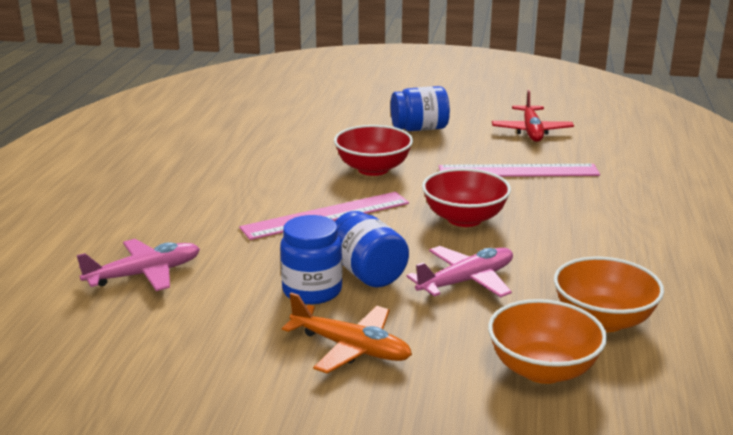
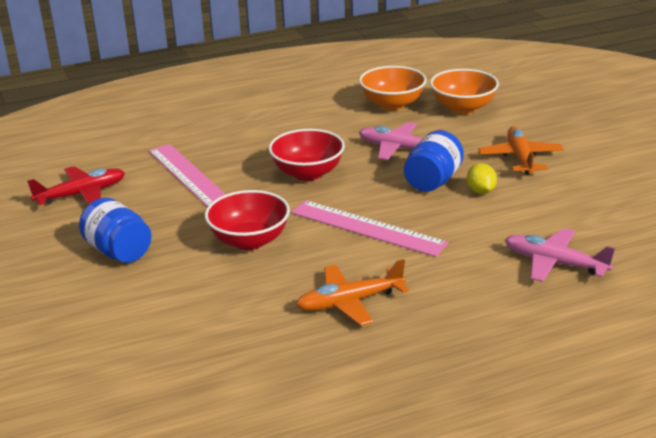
camera: 120 degrees left, 5 degrees up
blue jar [280,215,343,304] -> yellow lemon [467,163,497,194]
none -> orange plane [296,259,409,326]

